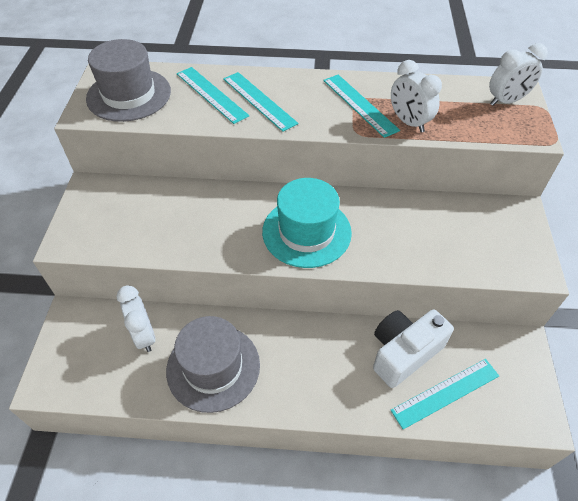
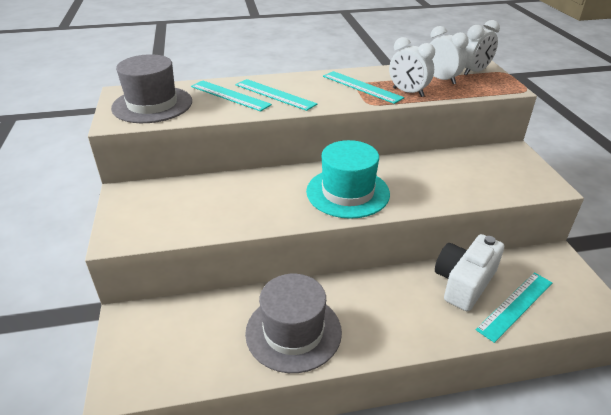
camera: 15 degrees left, 15 degrees down
white clock [116,285,155,352] -> white clock moved to [430,26,469,84]

